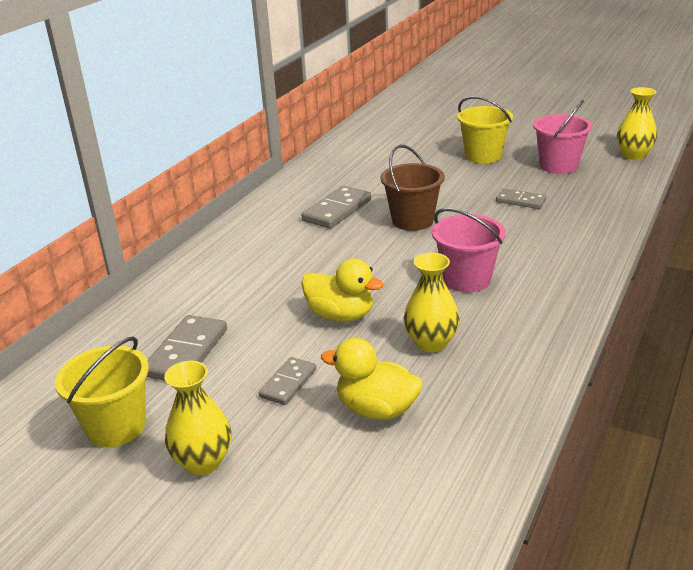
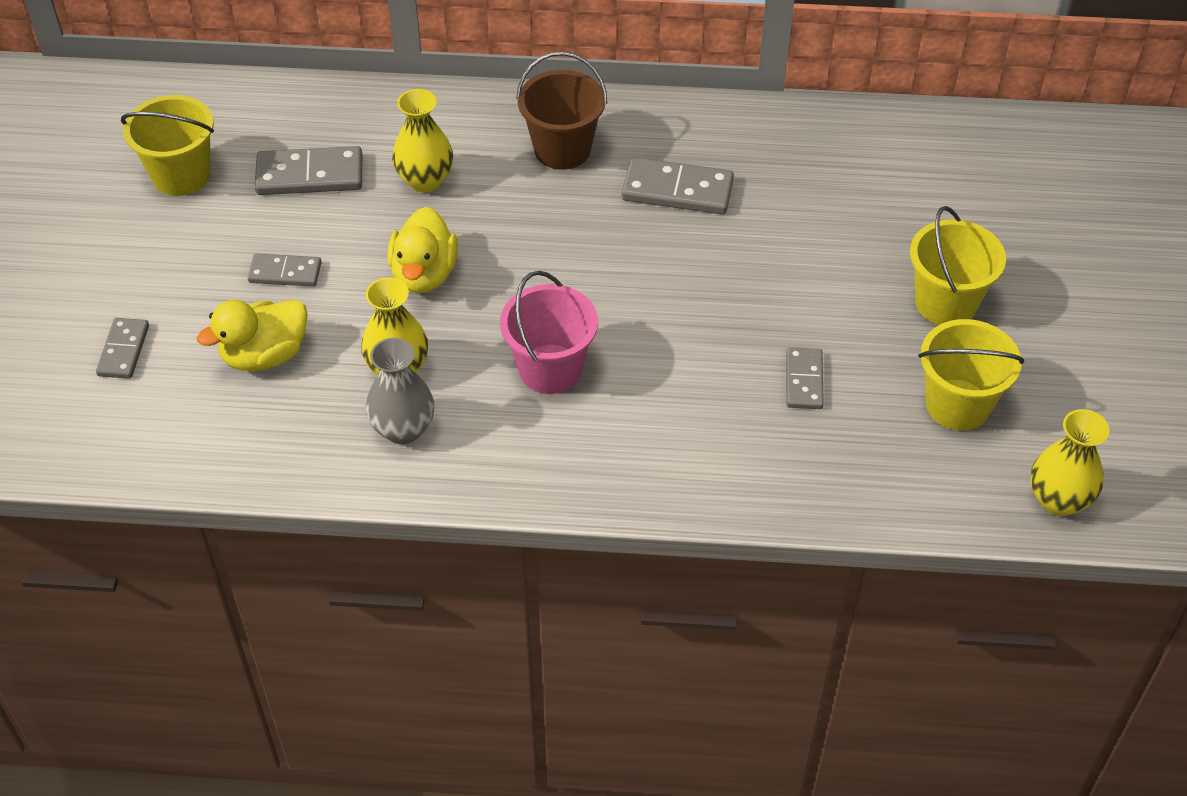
camera: 65 degrees right, 20 degrees up
yellow vase [164,361,231,475] -> yellow vase moved to [392,89,453,192]
yellow duck [321,338,423,420] -> yellow duck turned 120 degrees counterclockwise [197,299,308,371]
brown bucket [380,145,445,231] -> brown bucket moved to [516,52,607,170]
pink bucket [533,100,592,174] -> yellow bucket [918,319,1024,431]
none -> grey domino [96,318,149,379]
none -> grey vase [366,338,435,444]

